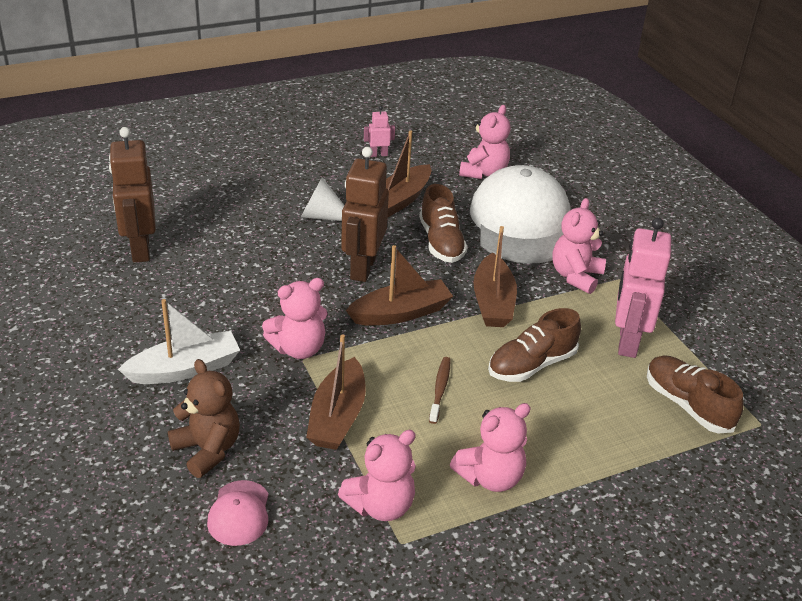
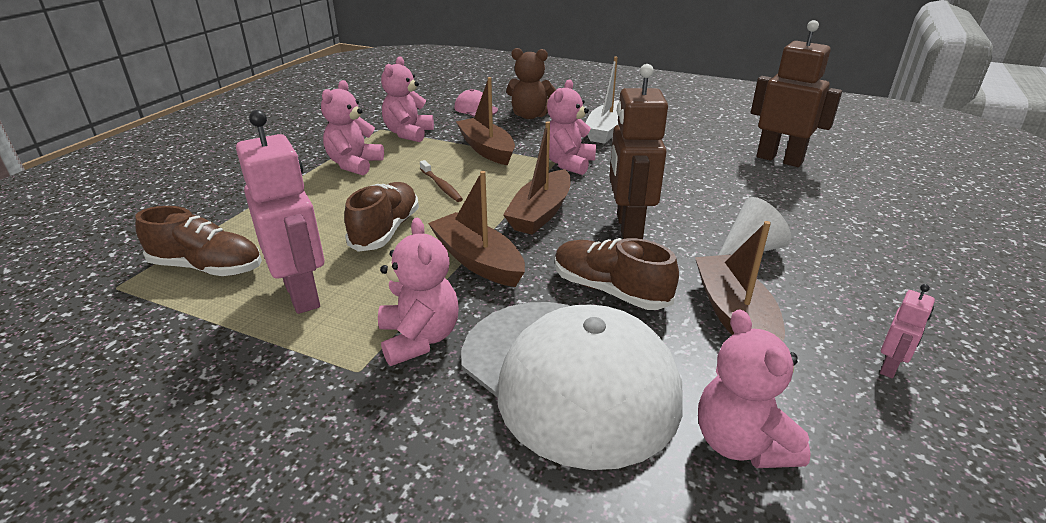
camera: 140 degrees right, 5 degrees down
brown robot [341,147,389,282] -> brown robot turned 150 degrees counterclockwise [609,64,668,239]

